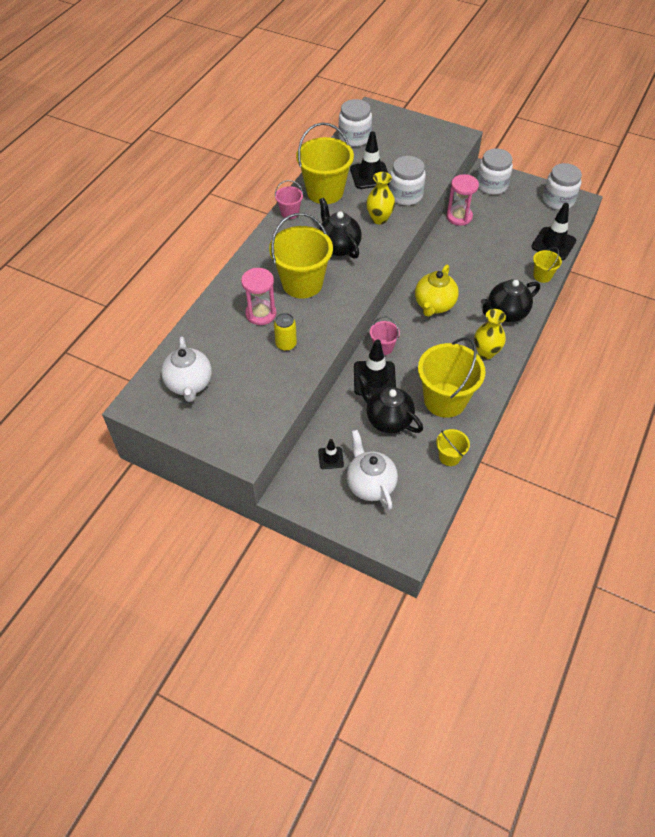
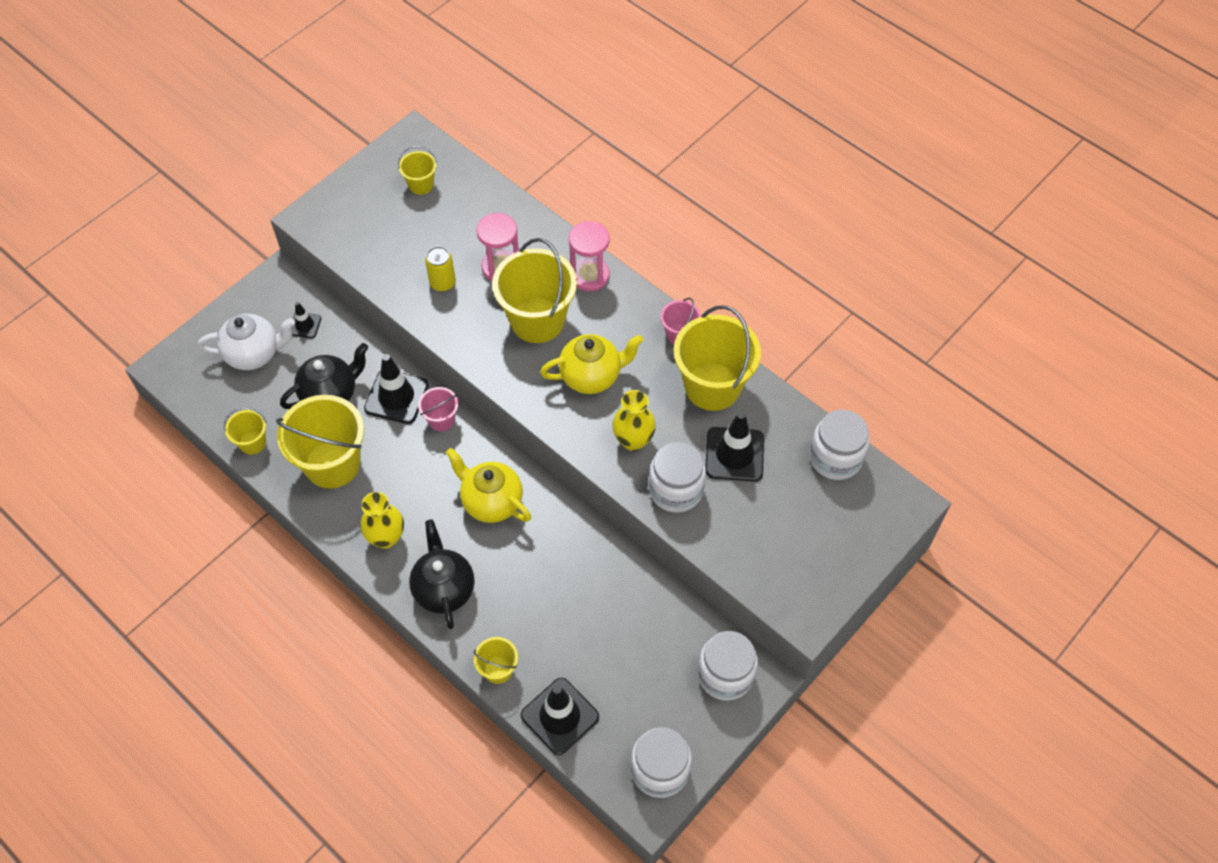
camera: 105 degrees right, 5 degrees up
white teapot [161,337,212,402] -> yellow bucket [398,146,437,195]
black teapot [319,198,362,259] -> yellow teapot [540,334,643,394]
pink hourglass [446,174,479,226] -> pink hourglass moved to [569,221,610,291]

